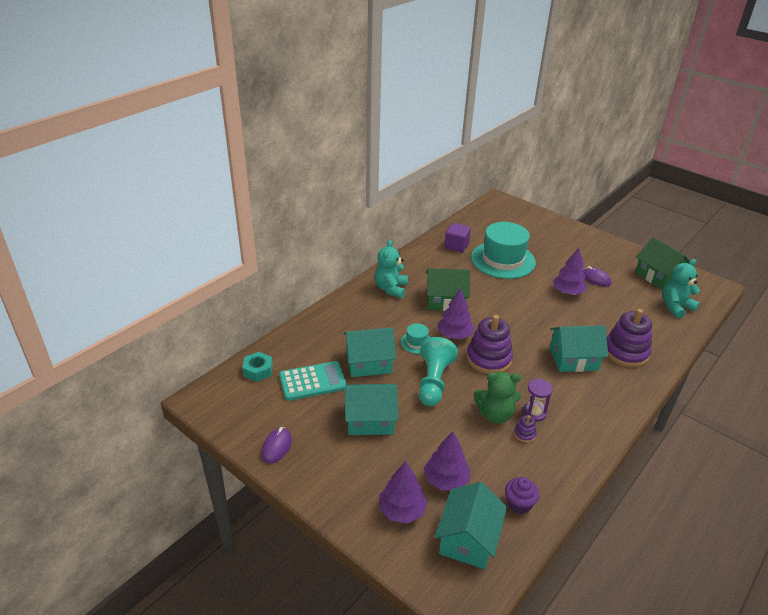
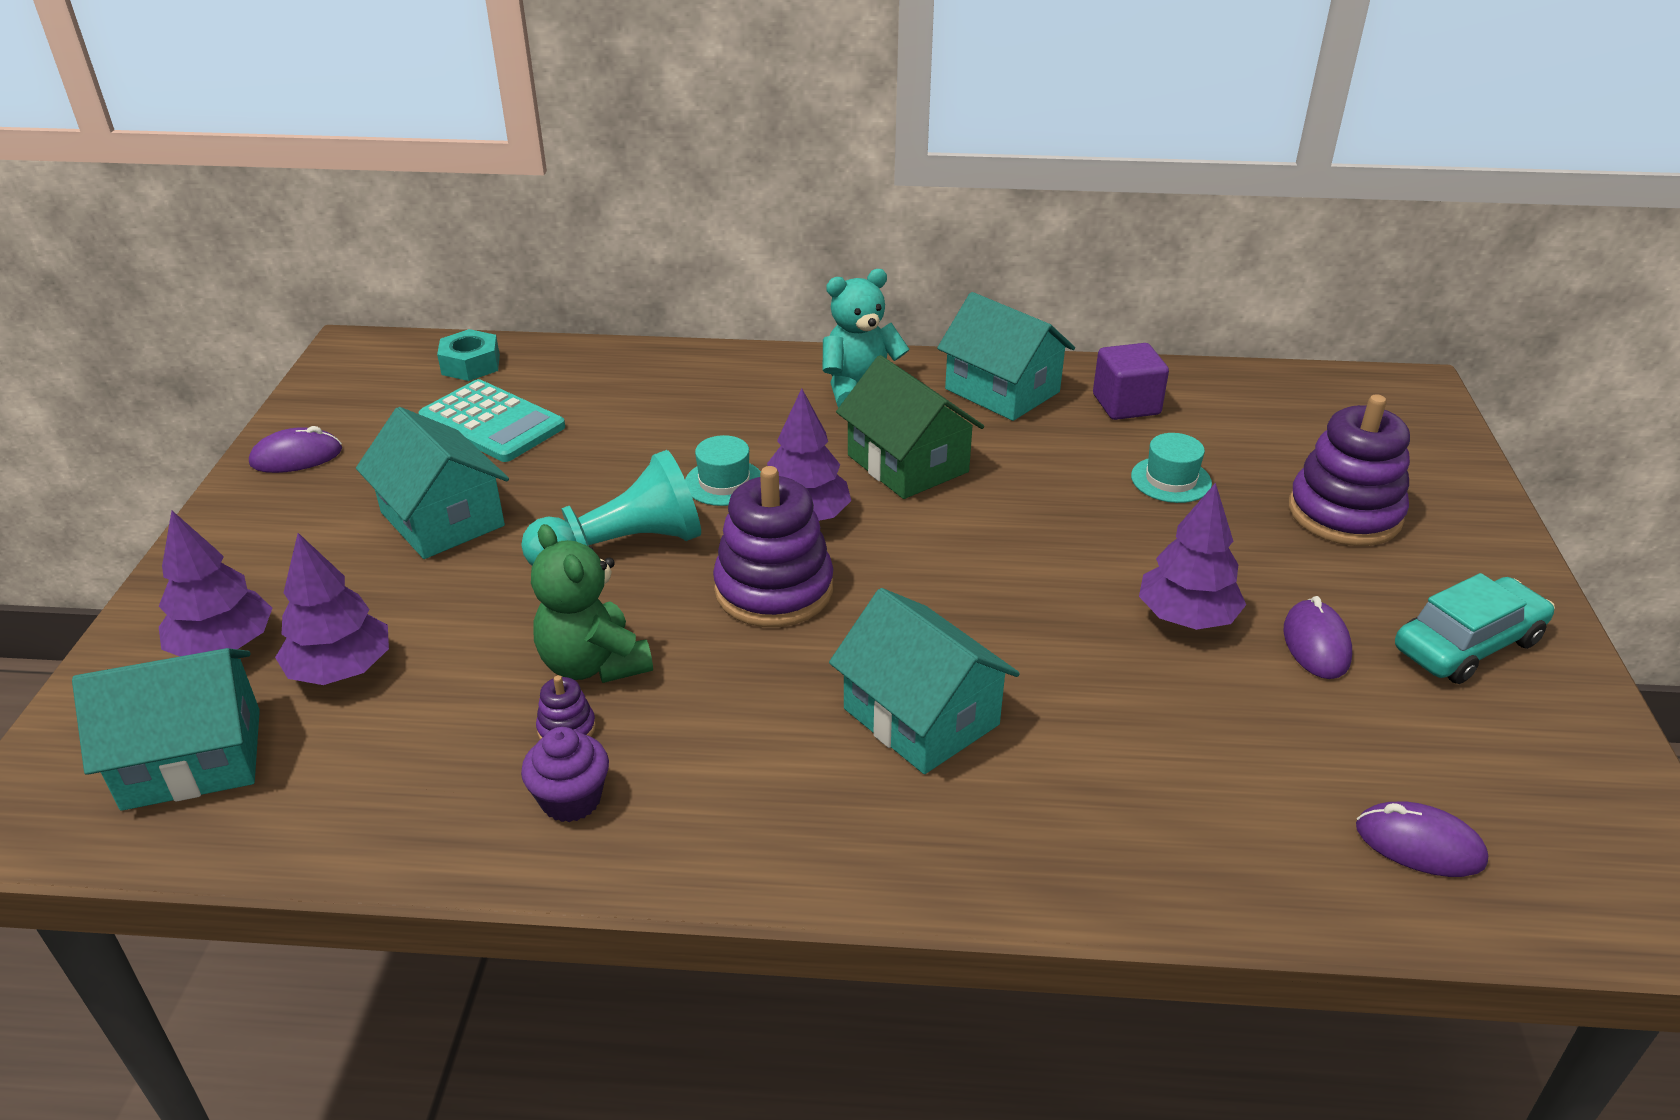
camera: 55 degrees right, 0 degrees up
turquoise house [343,327,397,377] -> turquoise house moved to [937,292,1075,421]
turquoise hat [471,222,536,279] -> turquoise hat [1131,433,1212,503], size x0.43
purple cupcake [505,477,540,514] -> purple cupcake moved to [521,727,609,822]
purple hourglass [523,379,553,422] -> none
purple stacking toy [607,309,652,367] -> purple stacking toy moved to [1289,394,1410,546]
green house [635,237,690,290] -> none
turquoise teddy bear [663,259,700,318] -> purple mouse [1356,802,1488,877]
none -> turquoise car [1395,573,1555,684]

